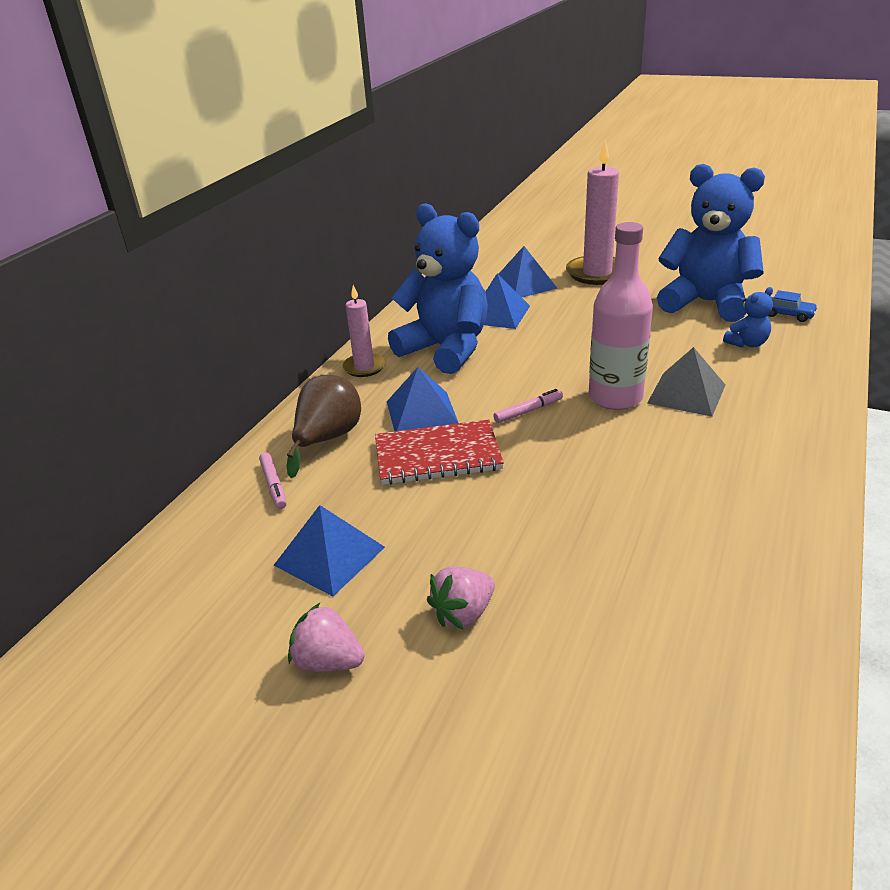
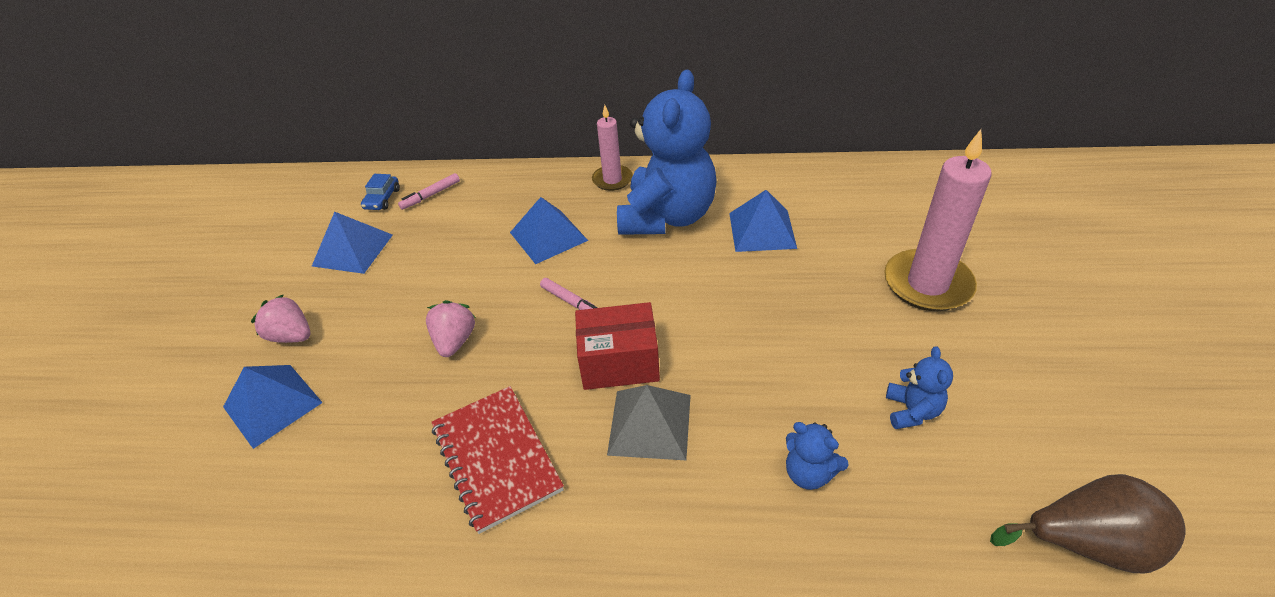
camera: 70 degrees right, 10 degrees up
brown pear [287,375,361,478] -> brown pear moved to [990,474,1185,573]
pink strawberry [288,602,365,672] -> pink strawberry moved to [426,300,476,357]
red notebook [375,420,504,485] -> red notebook moved to [431,386,564,534]
blue pyramid [491,246,557,297] -> blue pyramid moved to [223,365,323,449]
pink bottle [589,222,653,410] -> red box [575,302,660,390]
blue teddy bear [657,164,765,322] -> blue teddy bear [886,346,953,429], size x0.42
blue car [769,290,818,322] -> blue car moved to [361,174,400,210]

